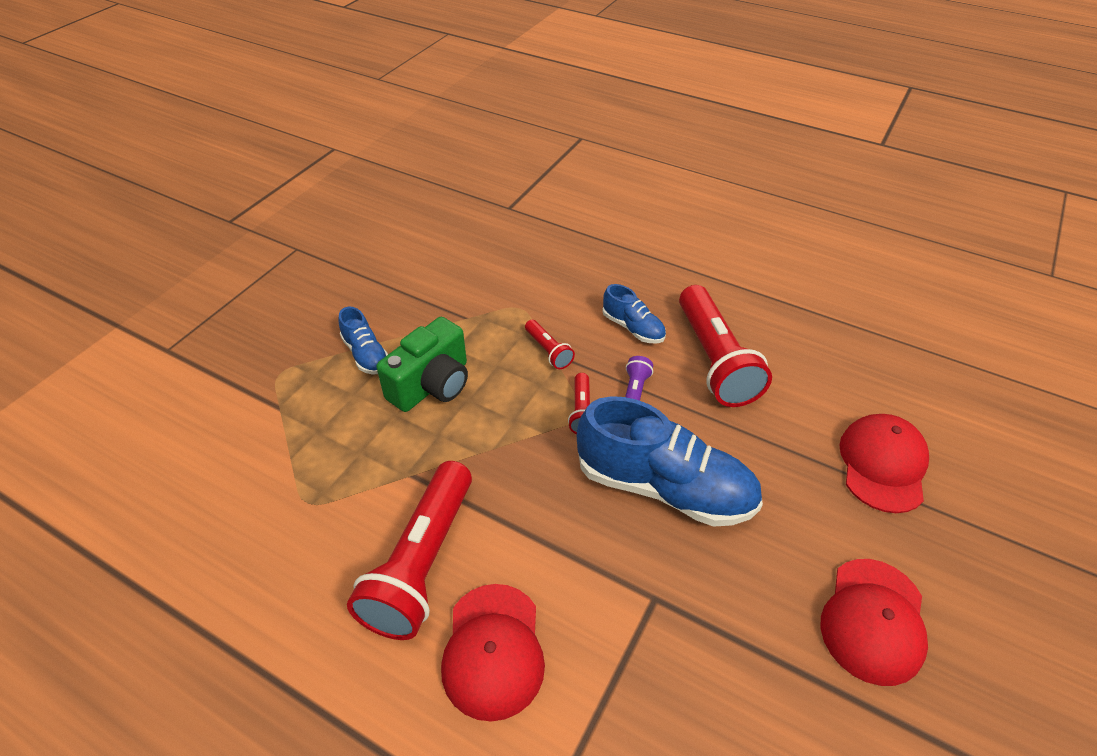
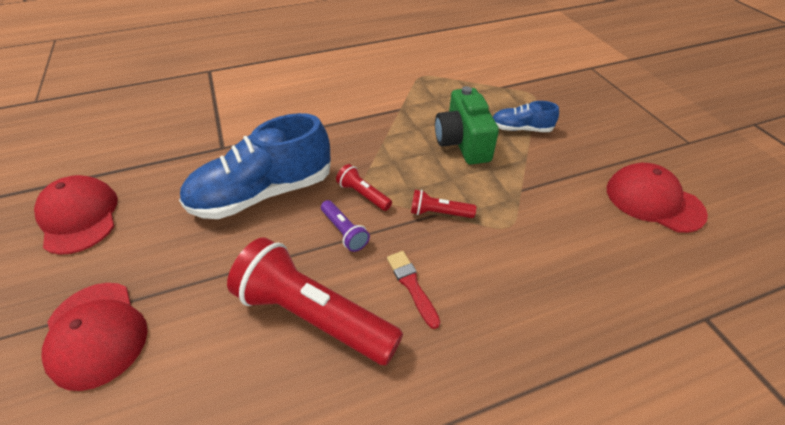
camera: 130 degrees right, 0 degrees up
red flashlight [347,461,472,640] -> none
red cap [441,584,545,722] -> red cap moved to [607,163,708,233]
blue shoe [602,284,666,343] -> red brush [387,251,440,329]

